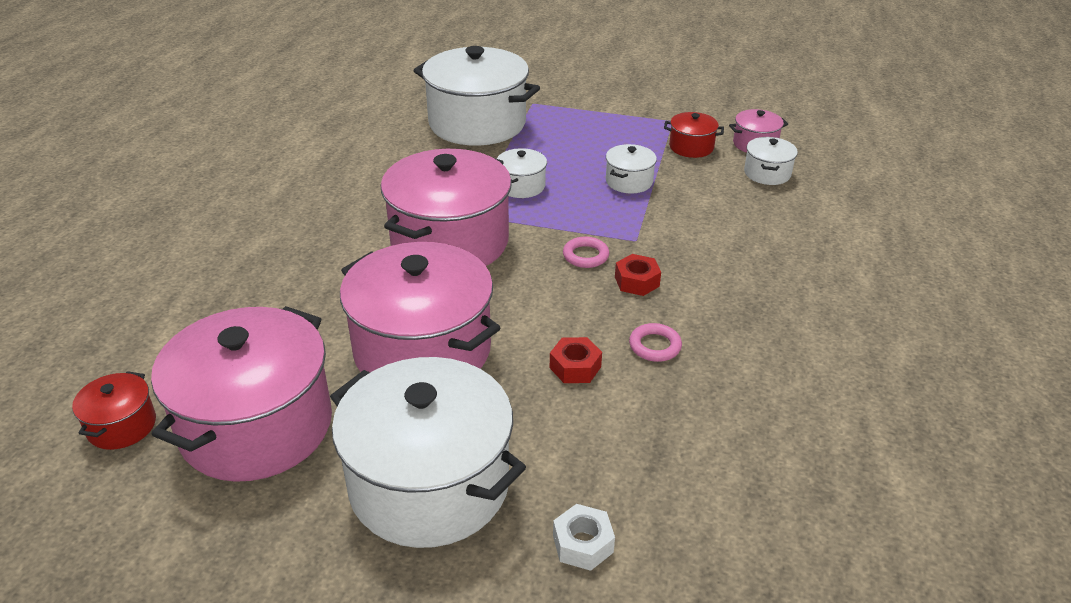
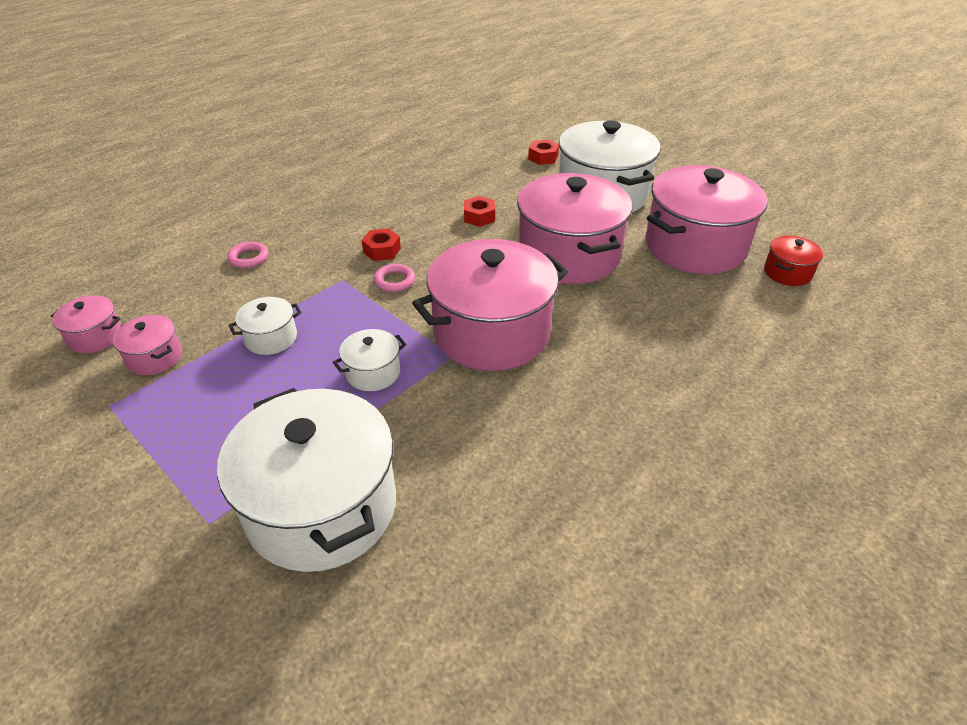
camera: 150 degrees left, 5 degrees up
white nut [553,504,615,571] -> red nut [528,140,559,165]
pink ring [629,323,682,362] -> pink ring moved to [227,242,268,268]
red pot [664,112,724,158] -> pink pot [113,315,182,375]
white pot [744,137,798,185] -> none

